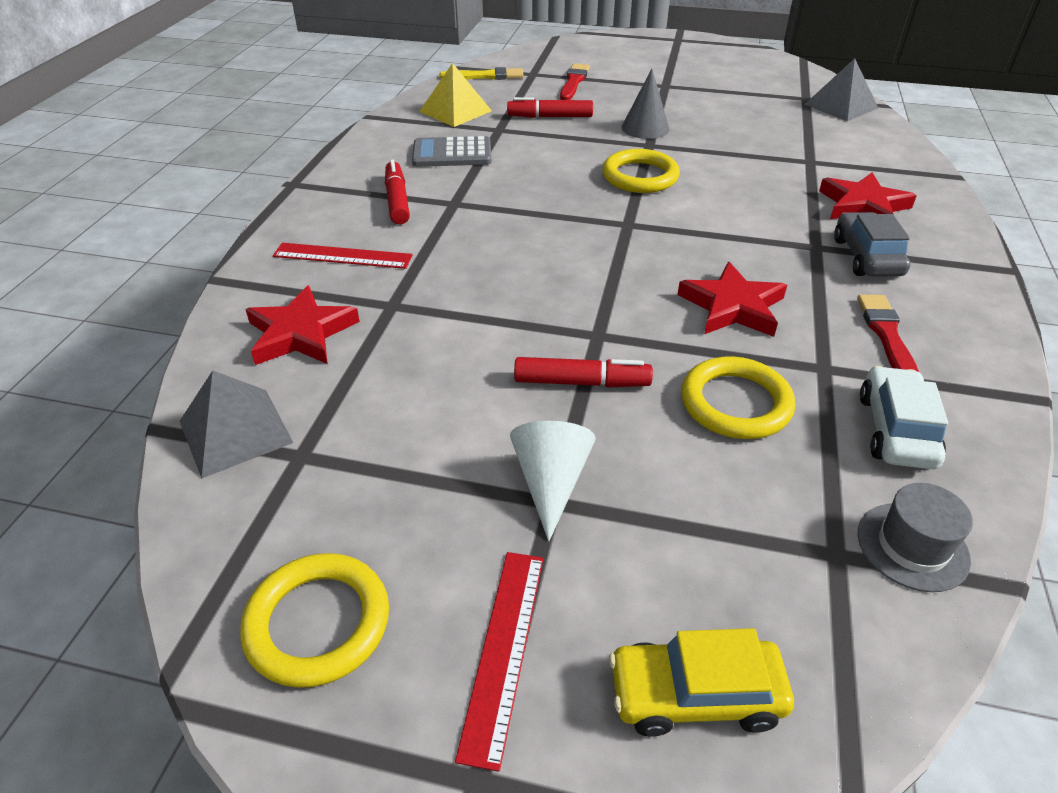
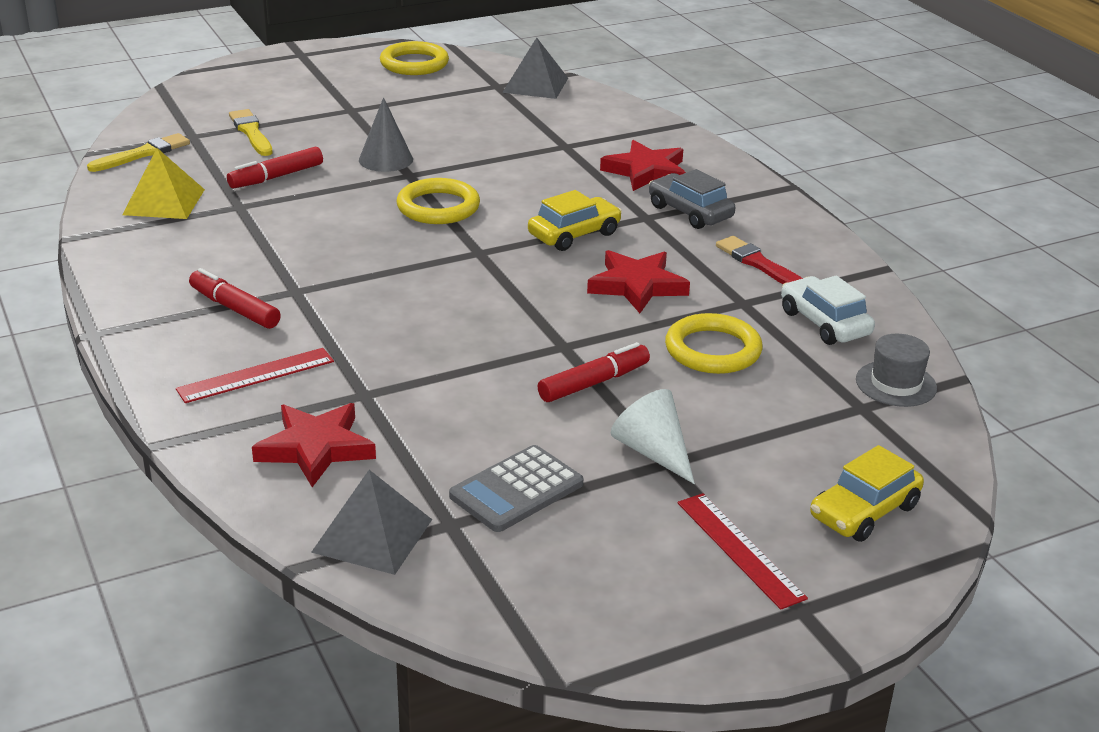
camera: 40 degrees left, 10 degrees down
yellow ring [240,553,389,688] -> yellow ring moved to [380,41,449,75]
grey calculator [412,136,491,167] -> grey calculator moved to [449,445,583,532]
red brush [560,63,590,100] -> yellow brush [229,109,273,156]
none -> yellow car [528,190,622,251]

